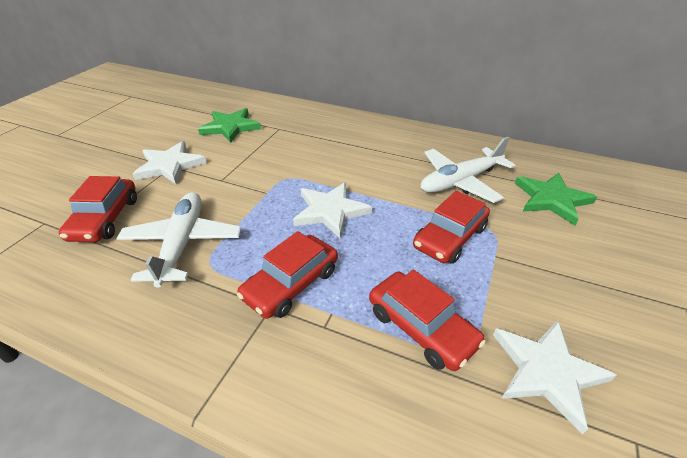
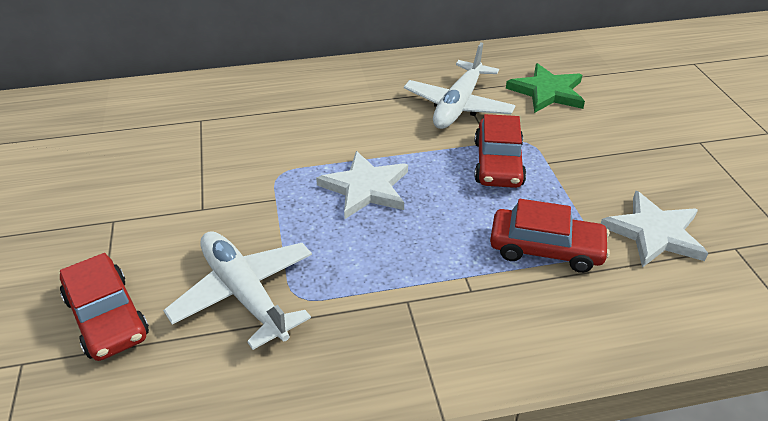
camera: 35 degrees left, 0 degrees up
white star [133,141,207,184] -> none
green star [198,108,261,143] -> none
red car [237,231,338,319] -> none

